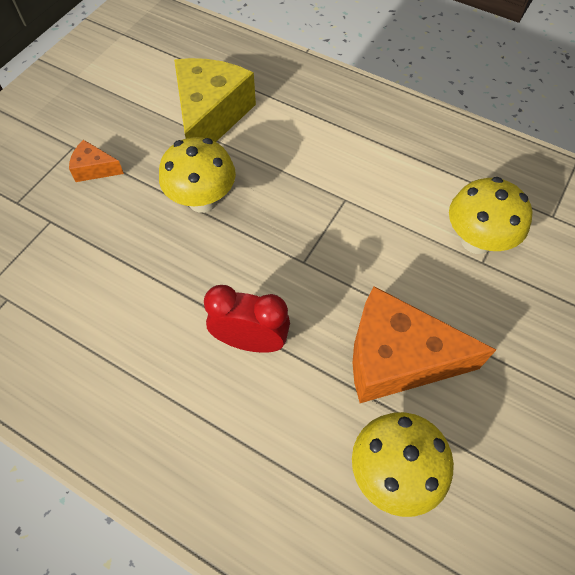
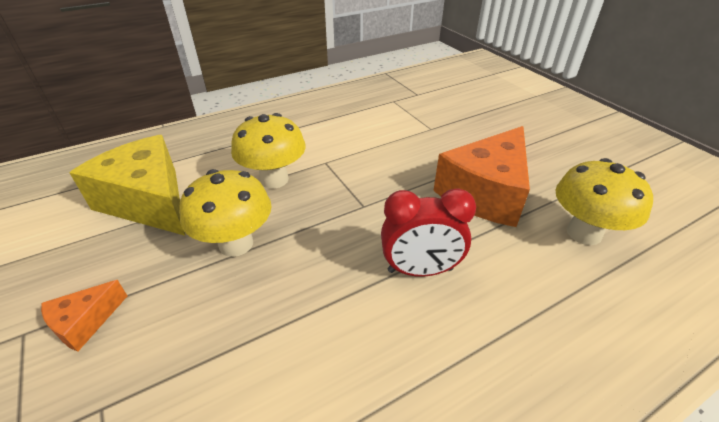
camera: 60 degrees left, 20 degrees down
red clock [204,285,290,353] -> red clock turned 135 degrees counterclockwise [381,188,476,277]
yellow mushroom [449,177,533,254] -> yellow mushroom moved to [231,113,306,189]

